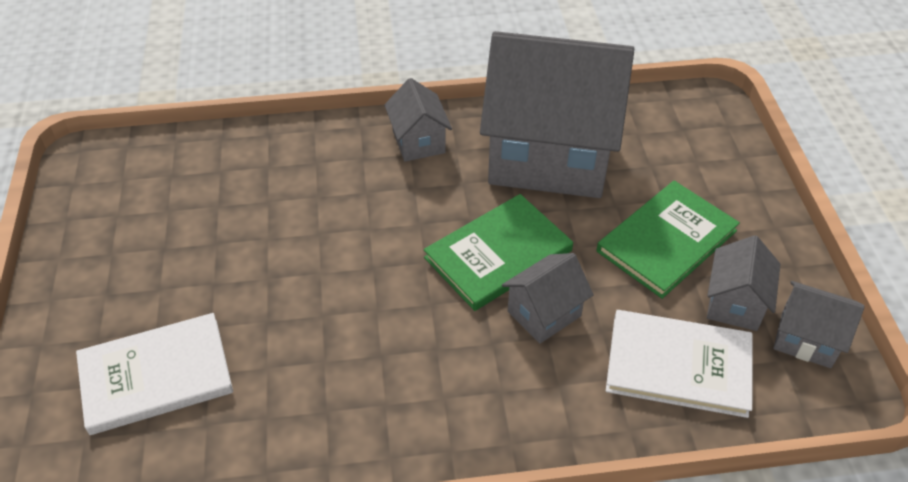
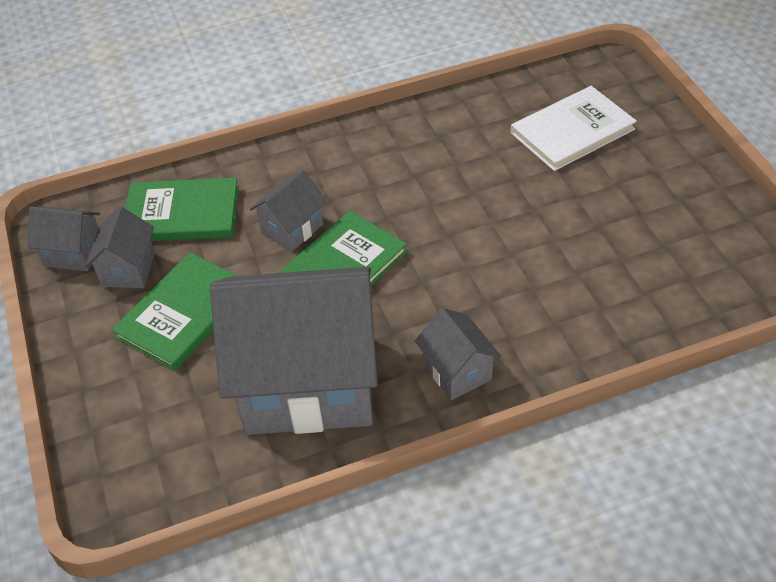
camera: 170 degrees right, 0 degrees up
white book [606,310,752,418] -> green book [125,178,239,241]

